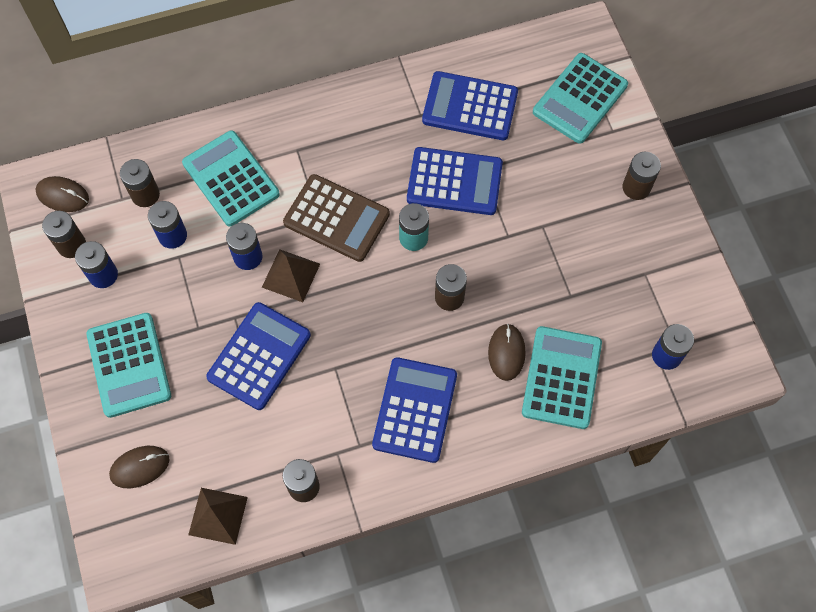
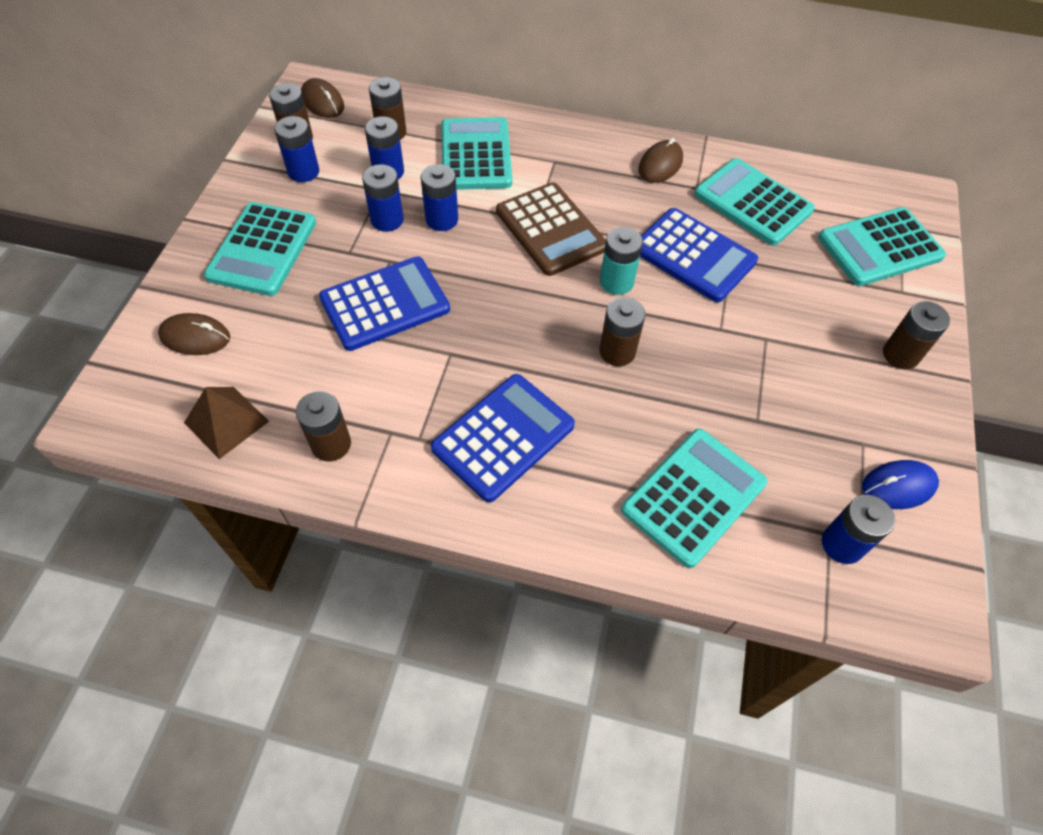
camera: 30 degrees right, 10 degrees down
brown pyramid [262,249,320,302] -> none
blue calculator [422,71,518,140] -> turquoise calculator [694,158,815,246]
brown mouse [488,323,526,381] -> brown mouse moved to [638,138,683,183]
none -> blue battery [362,164,404,232]
none -> blue mouse [862,460,939,509]

